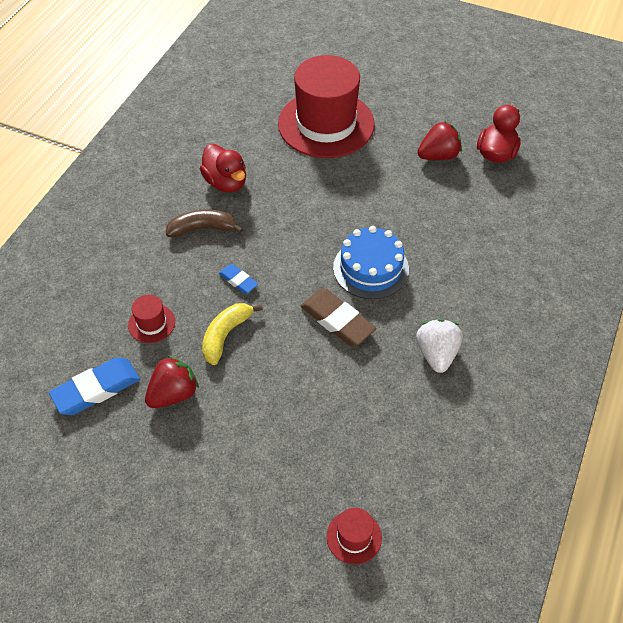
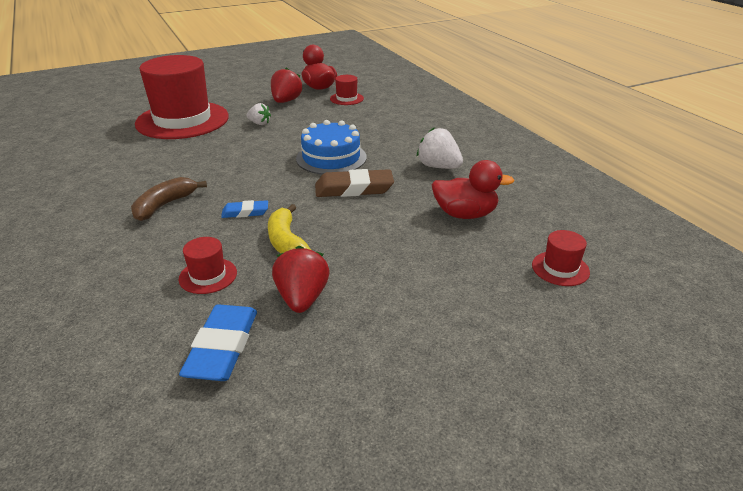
camera: 50 degrees left, 20 degrees down
red duck [200,144,246,192] -> red duck moved to [432,160,514,219]
none -> white strawberry [246,103,271,125]
none -> red hat [330,75,364,105]

